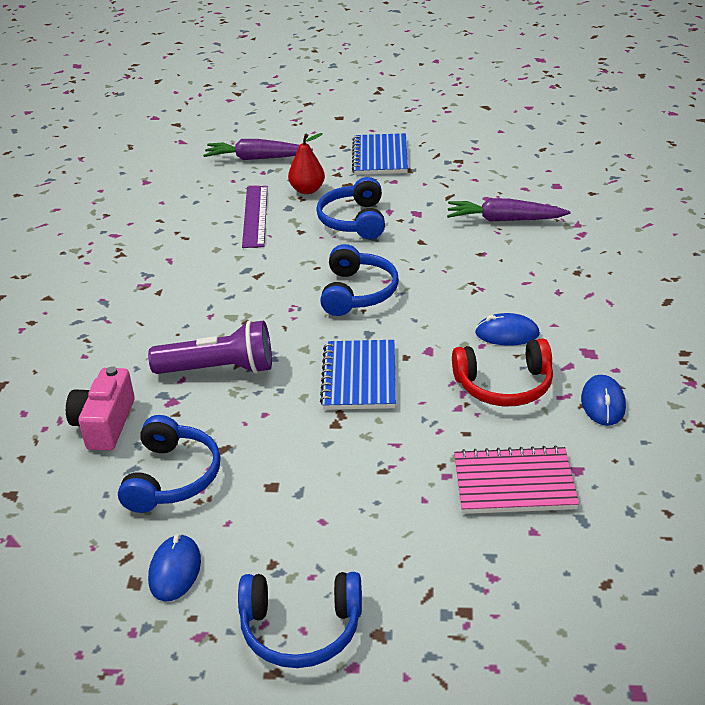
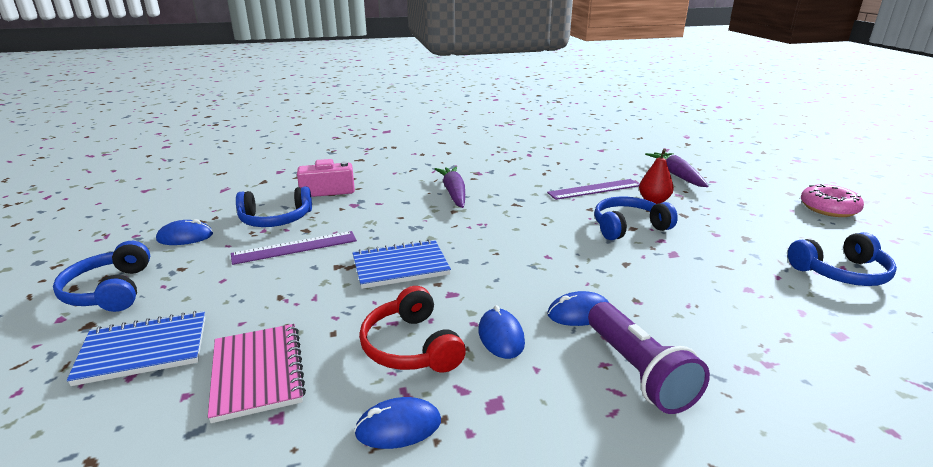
camera: 70 degrees right, 10 degrees down
purple flashlight [148,320,272,374] -> purple flashlight moved to [588,302,710,414]
blue headphones [320,244,399,316] -> blue headphones moved to [788,232,897,286]
blue notebook [352,133,408,175] -> blue notebook moved to [67,311,205,386]
purple carrot [447,198,571,222] -> purple carrot moved to [435,167,465,208]
none -> purple ruler [231,231,357,265]
none -> blue mouse [547,291,609,326]
none -> pink donut [801,184,864,217]

